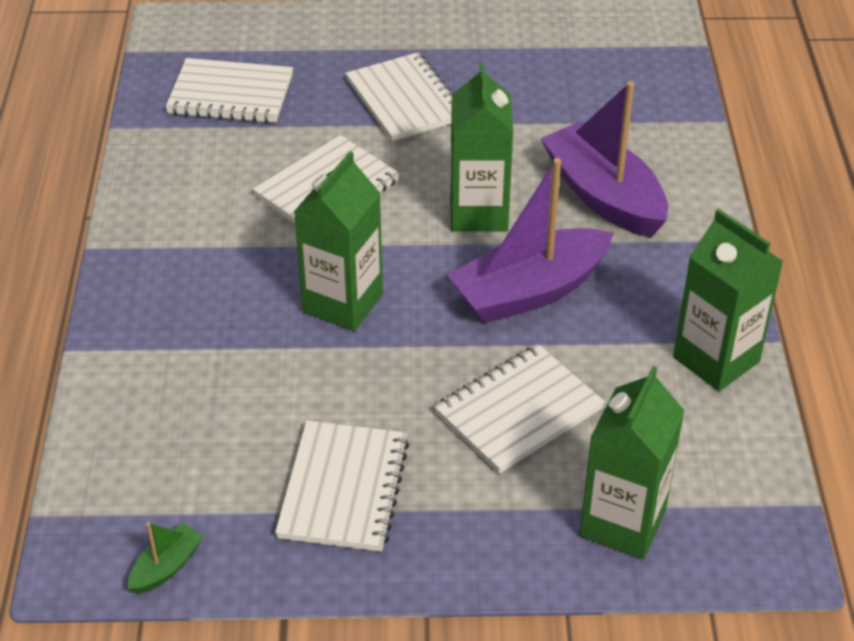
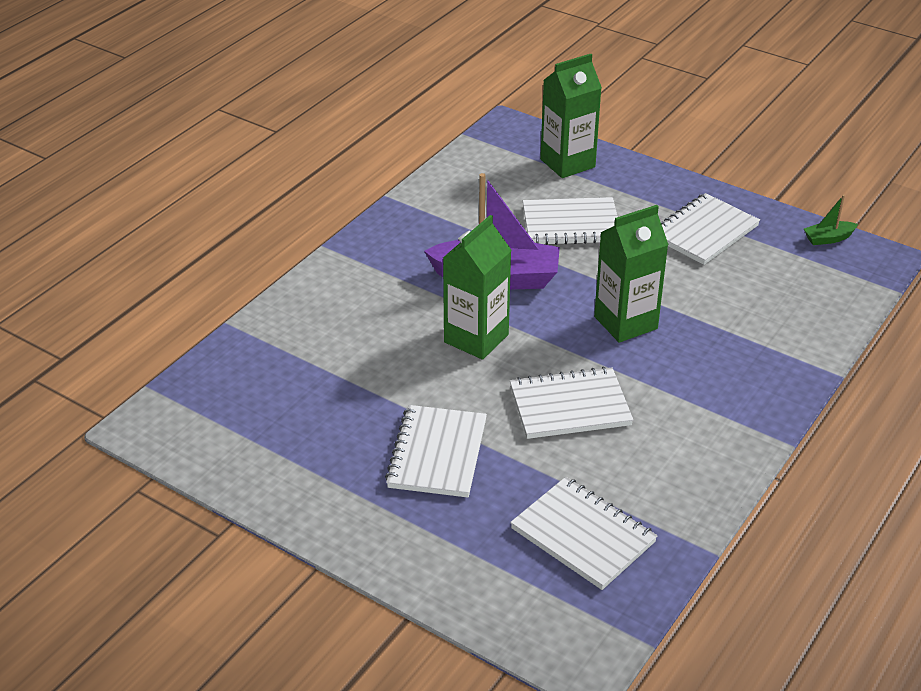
camera: 145 degrees left, 5 degrees down
purple boat [540,81,668,238] -> none
green carton [673,209,784,391] -> none

